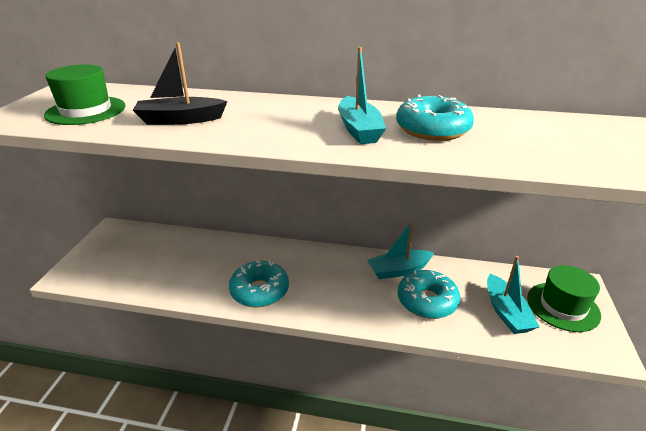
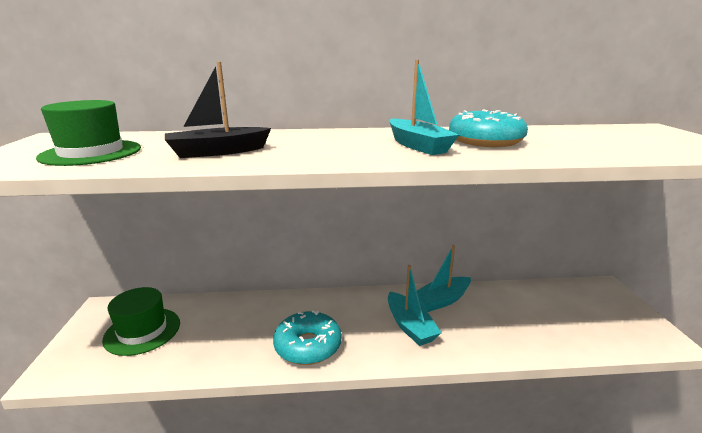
camera: 15 degrees left, 10 degrees down
turquoise donut [397,270,460,319] -> none
turquoise boat [487,256,539,334] -> turquoise boat moved to [388,265,442,346]
green hat [527,265,601,332] -> green hat moved to [102,287,180,356]

